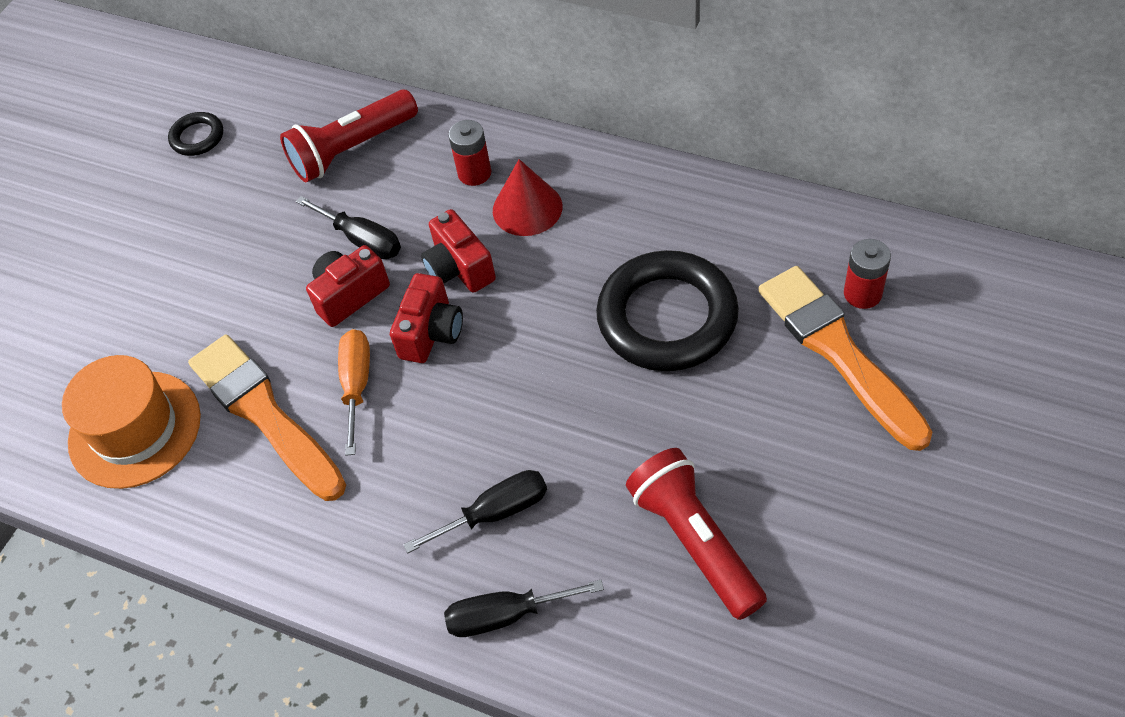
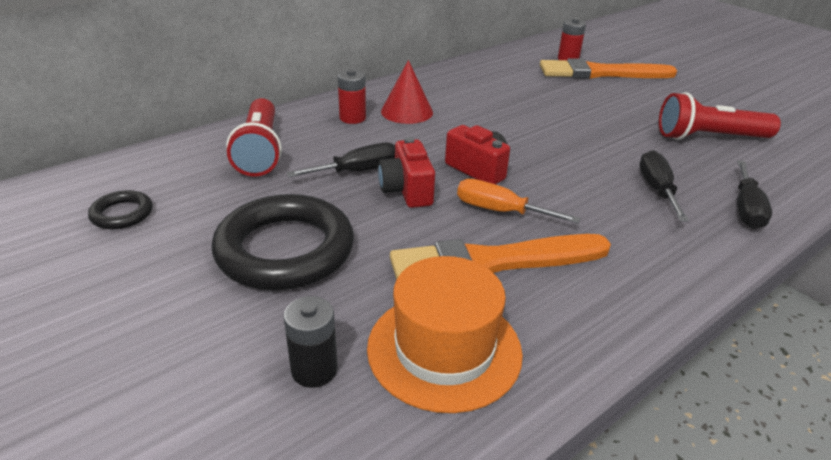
camera: 70 degrees left, 20 degrees down
red camera [421,209,496,293] -> none
black ring [596,250,739,371] -> black ring moved to [211,194,354,290]
none -> black battery [284,296,338,388]

